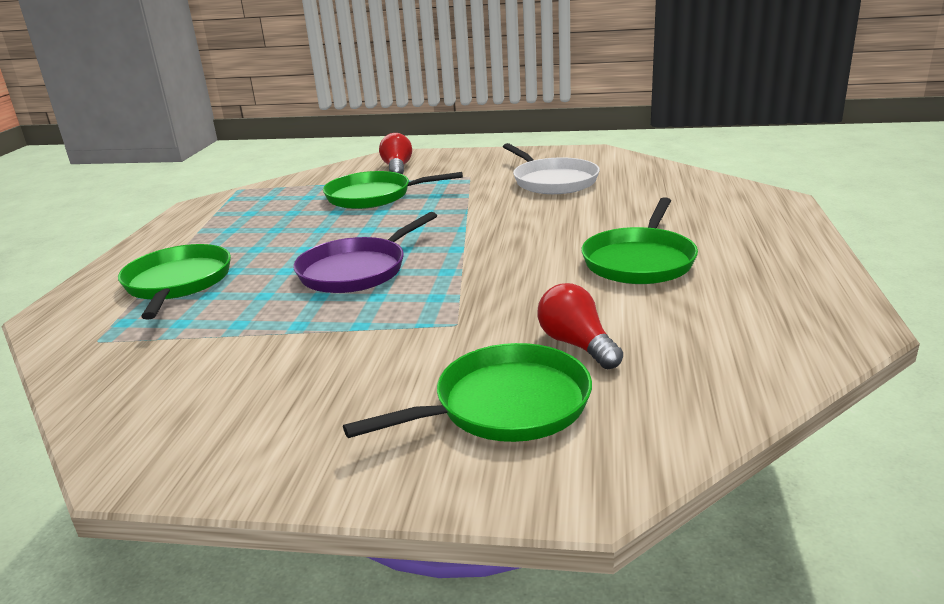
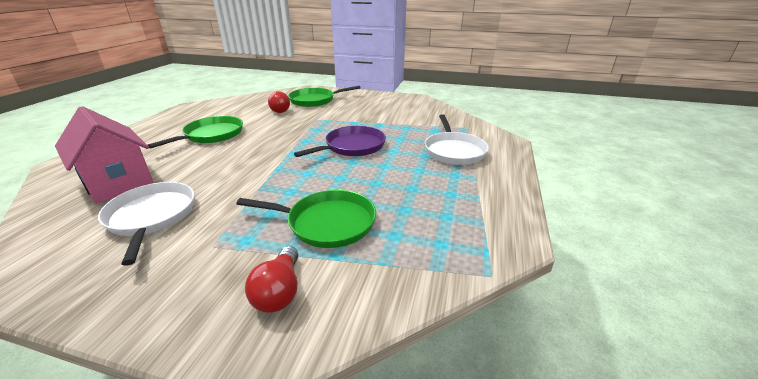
camera: 175 degrees left, 5 degrees up
green pan [118,244,231,320] -> white pan [425,114,489,165]
none -> pink house [55,106,154,204]

